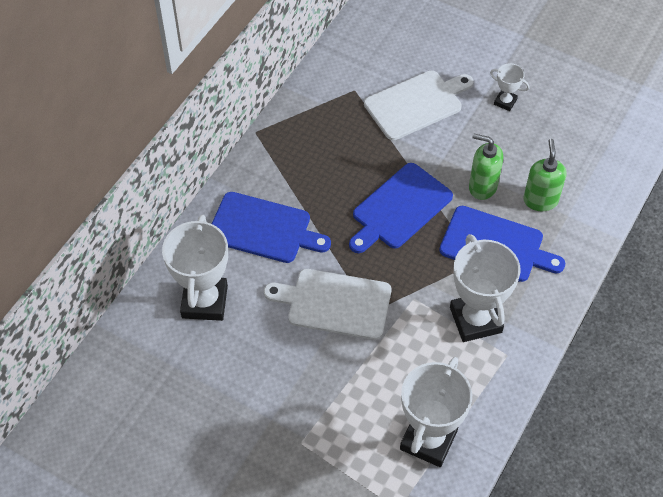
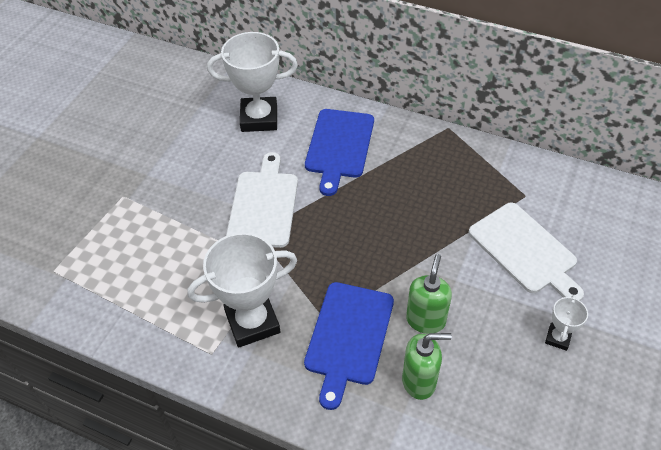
camera: 85 degrees right, 5 degrees down
blue cutting board [349,163,453,253] -> none
white trophy [400,357,472,467] -> none

